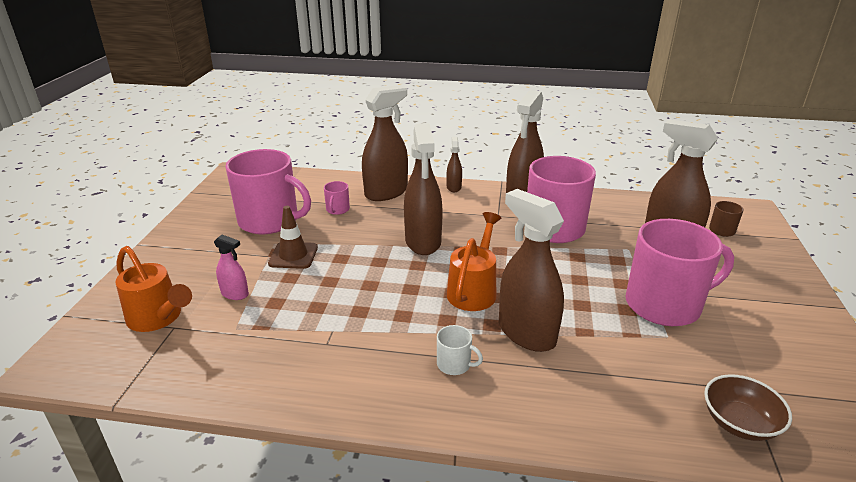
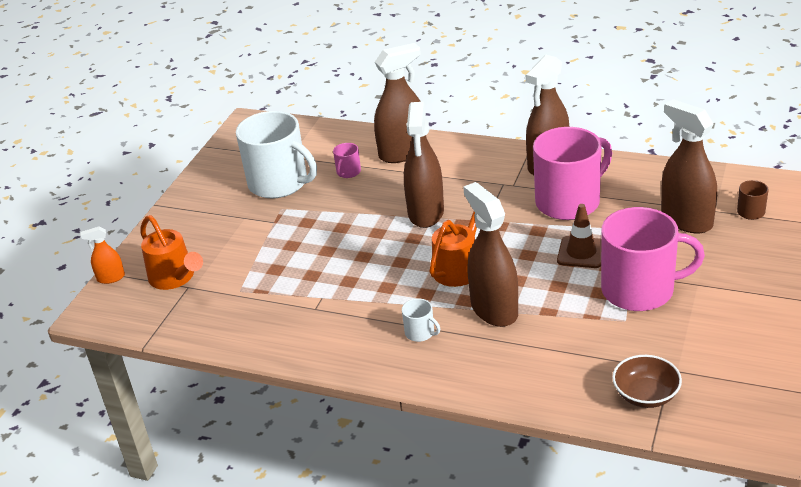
camera: 15 degrees right, 5 degrees up
pink spray bottle [214,235,249,300] -> none
pink mug [225,149,311,234] -> white mug [236,111,317,198]
brown traffic cone [268,206,318,269] -> brown traffic cone moved to [557,204,601,268]
brown spray bottle [447,137,462,192] -> none
none -> orange spray bottle [81,226,125,284]

